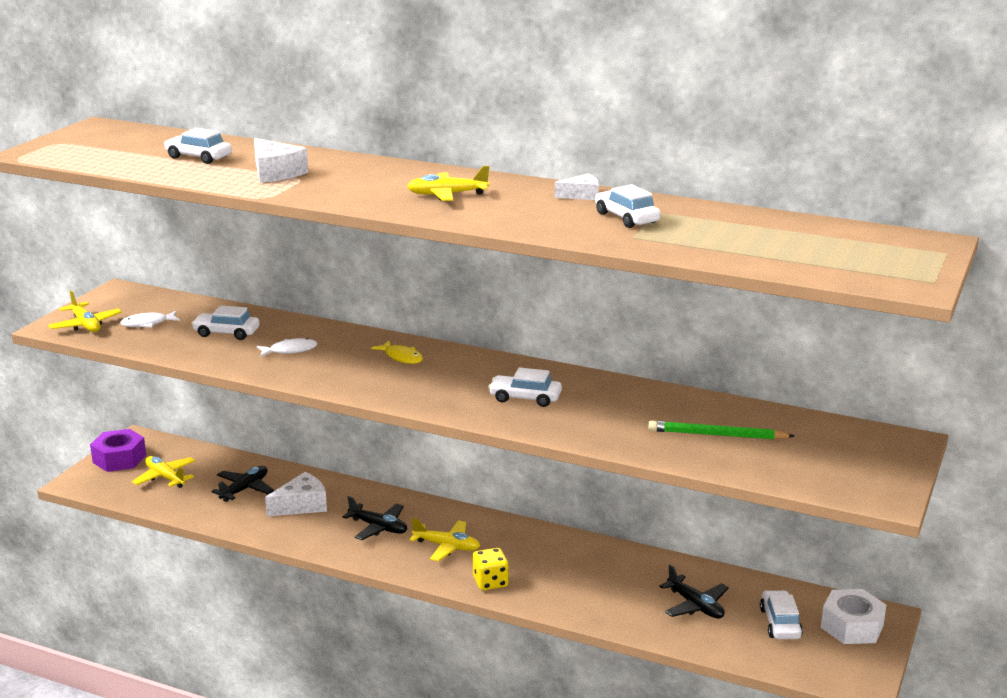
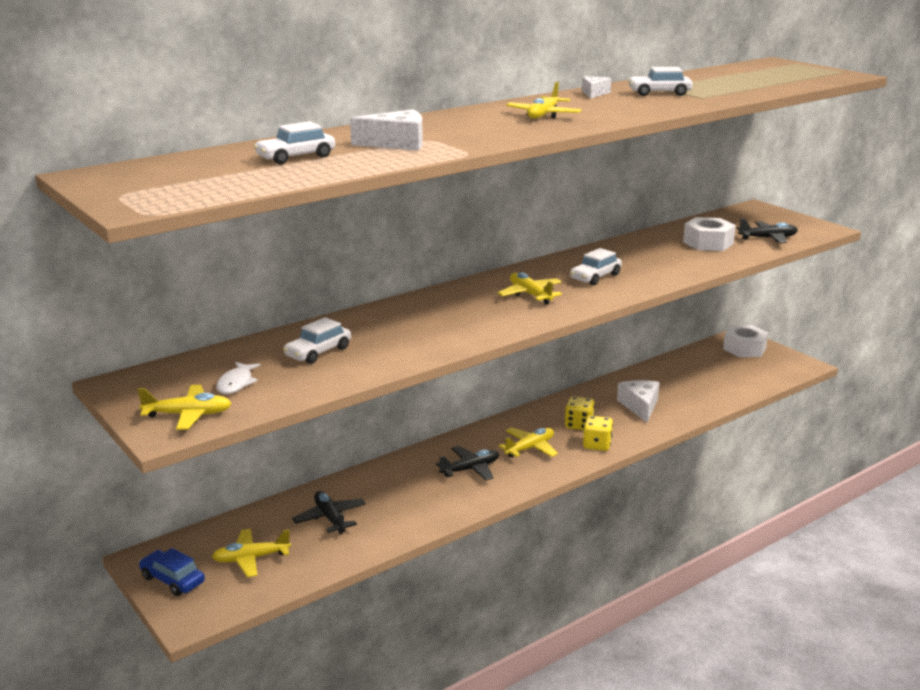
camera: 60 degrees left, 0 degrees up
purple nut [90,429,146,472] -> blue car [139,548,205,596]
white fish [257,338,317,357] -> none
white cheese [265,472,327,516] -> white cheese moved to [617,380,660,422]
yellow fish [371,340,423,364] -> none
green pencil [648,420,794,440] -> white nut [683,217,736,251]
black plane [659,565,729,619] -> black plane moved to [737,219,798,243]
white car [760,590,803,639] -> none
none -> yellow plane [498,272,562,305]
none -> yellow dice [565,396,595,430]

